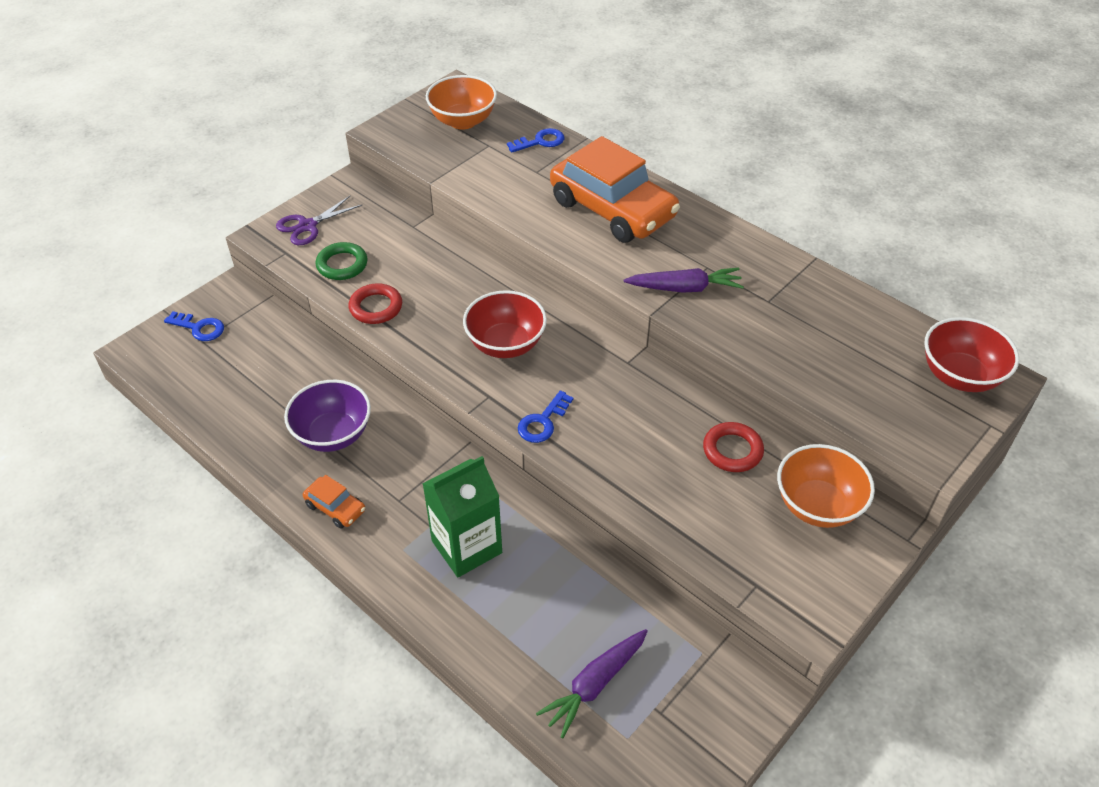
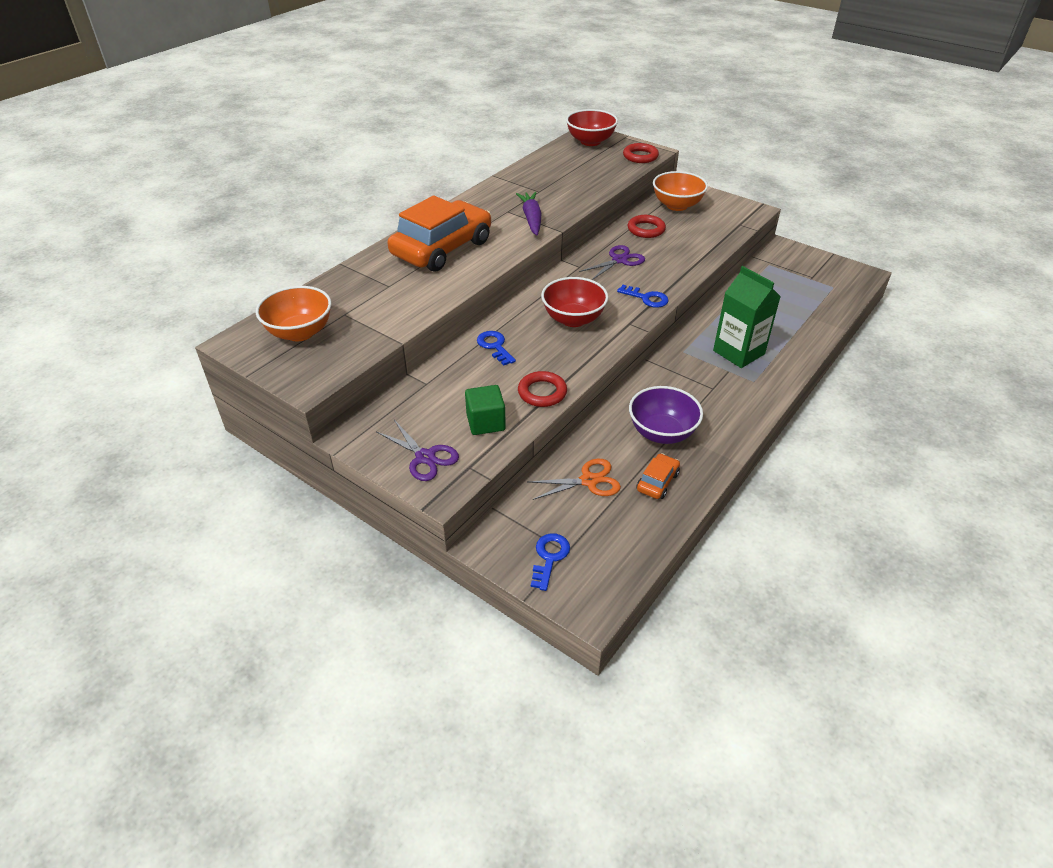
camera: 95 degrees left, 5 degrees down
orange car [303,475,365,529] -> orange car moved to [637,453,680,499]
green ring [316,242,367,280] -> green cube [465,385,506,435]
blue key [507,128,565,152] -> blue key moved to [477,331,516,366]
purple carrot [536,629,648,739] -> none
none -> orange scissors [528,459,621,500]
none -> purple scissors [579,245,645,280]
none -> red ring [623,143,659,163]

